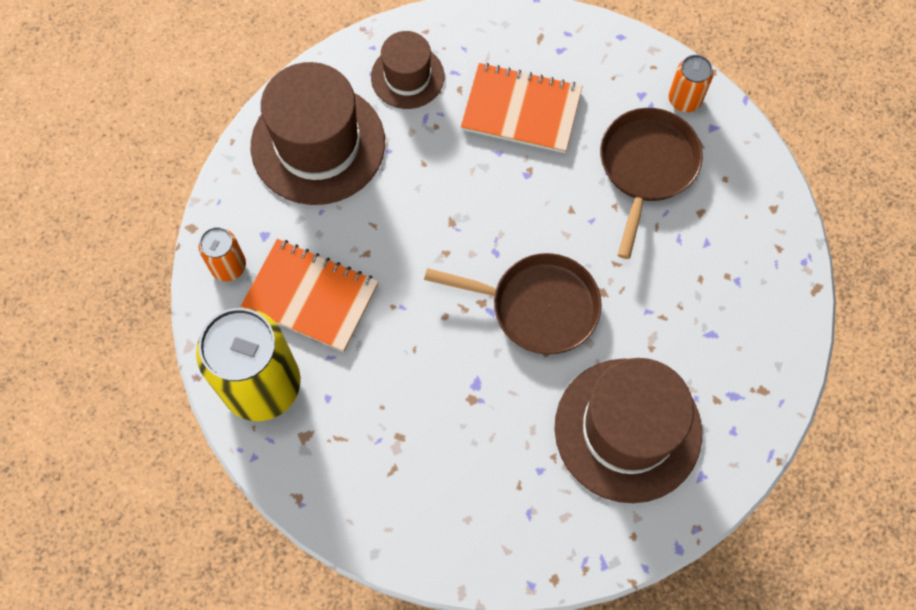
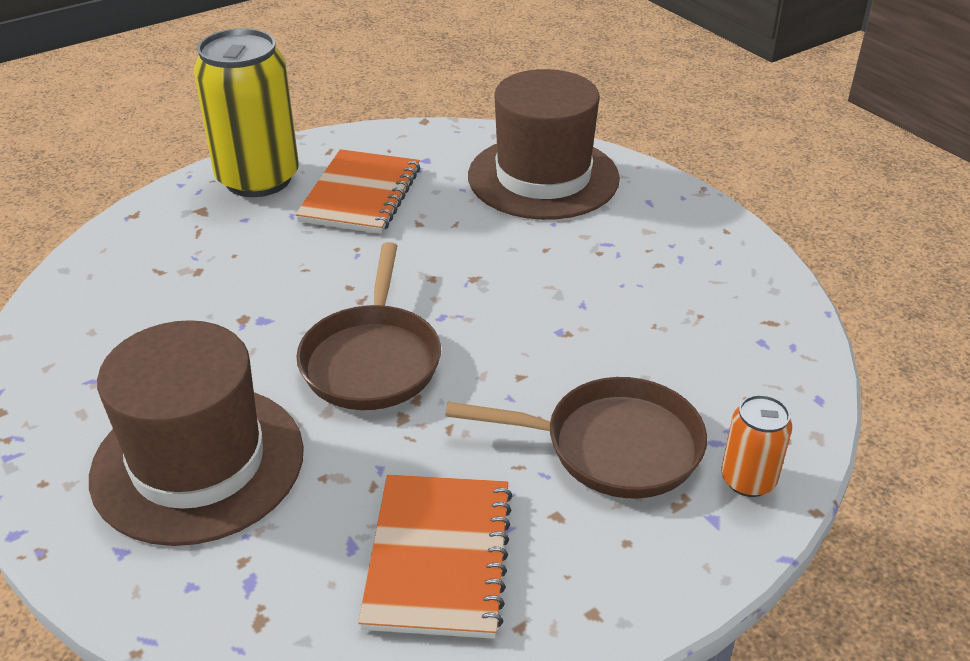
camera: 80 degrees right, 30 degrees down
orange can [198,227,246,281] -> none
brown hat [371,31,444,109] -> none
orange notebook [461,63,582,153] -> orange notebook moved to [358,475,512,639]

